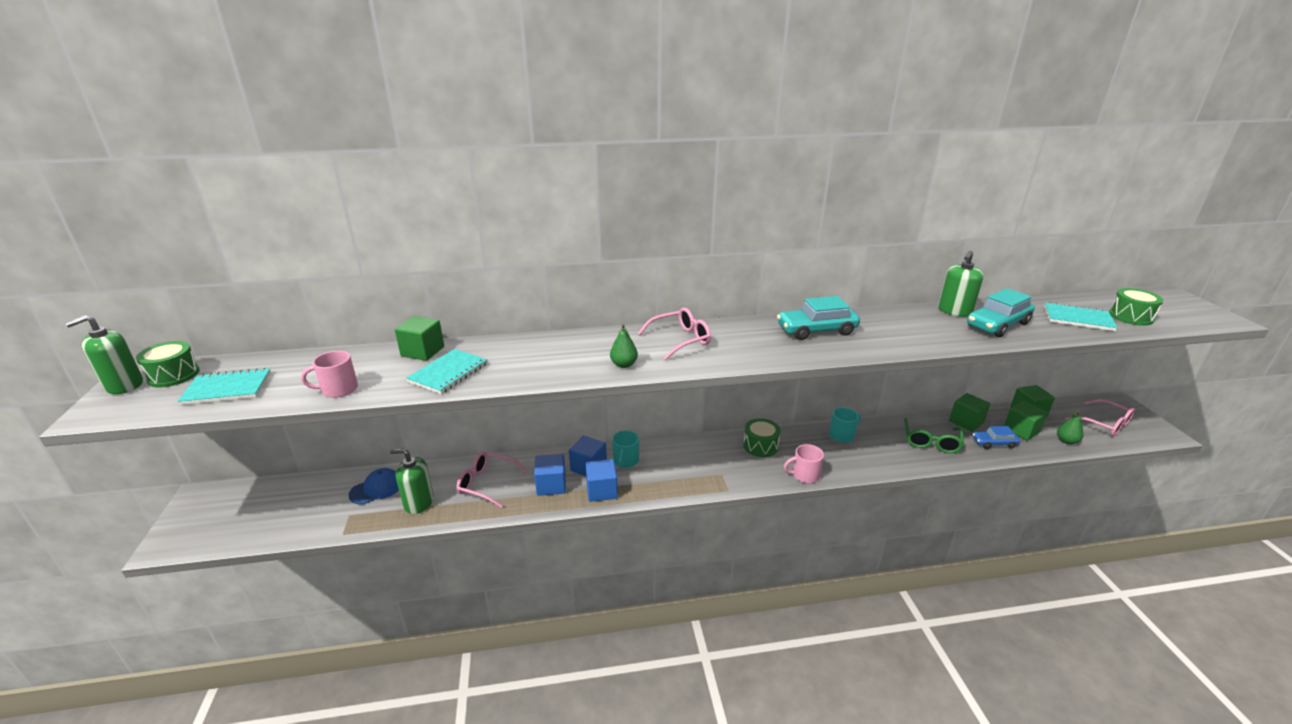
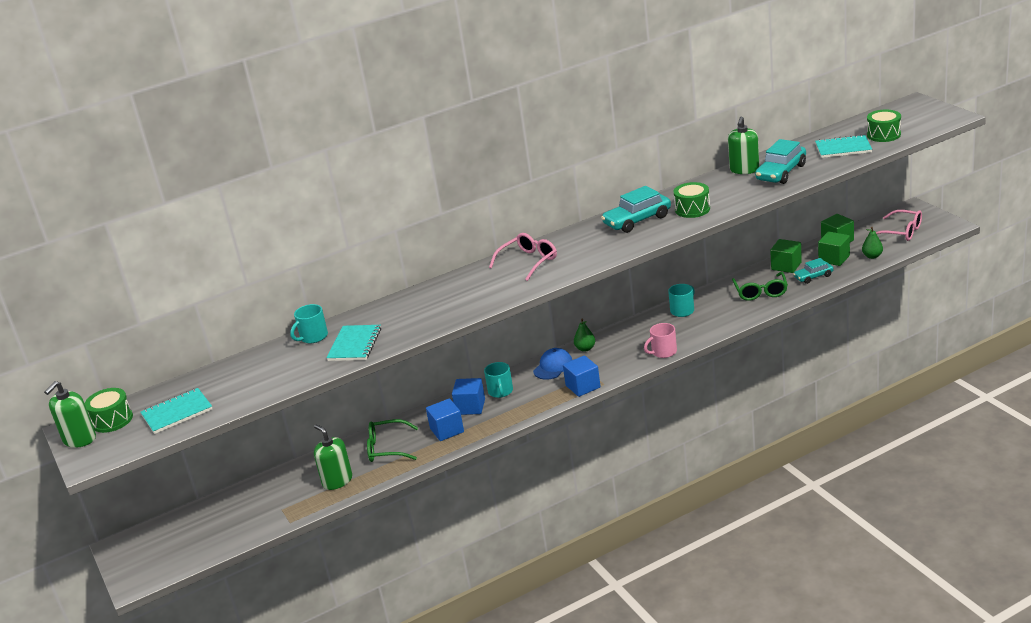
camera: 15 degrees left, 0 degrees up
pink mug [301,351,358,398] -> none
blue cap [348,468,399,505] -> blue cap moved to [533,348,572,380]
green soap dispenser [390,448,434,514] -> green soap dispenser turned 60 degrees clockwise [314,424,352,490]
green cube [395,316,444,361] -> turquoise mug [290,304,328,343]
pink glasses [456,451,527,508] -> green glasses [367,419,418,462]
blue cube [585,459,618,502] -> blue cube moved to [563,355,601,397]
green pear [610,324,638,368] -> green pear moved to [574,318,595,352]
green drum [743,418,781,457] -> green drum moved to [674,182,710,218]
blue car [973,426,1020,449] -> turquoise car [793,258,834,284]

